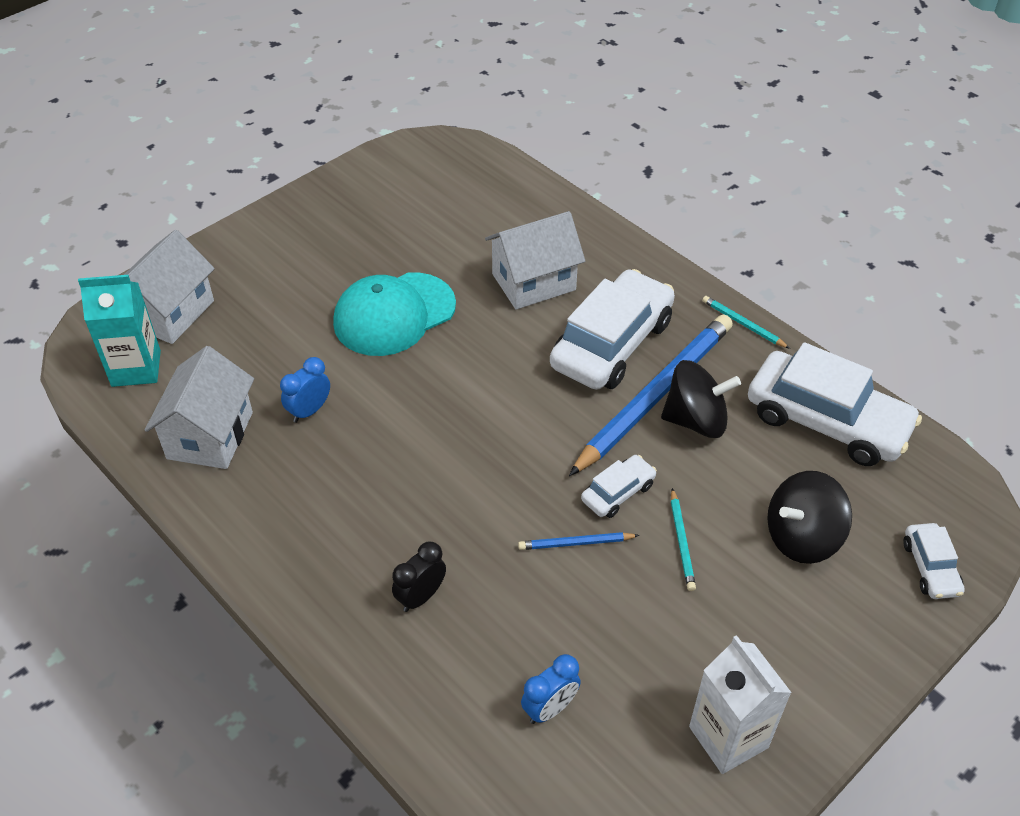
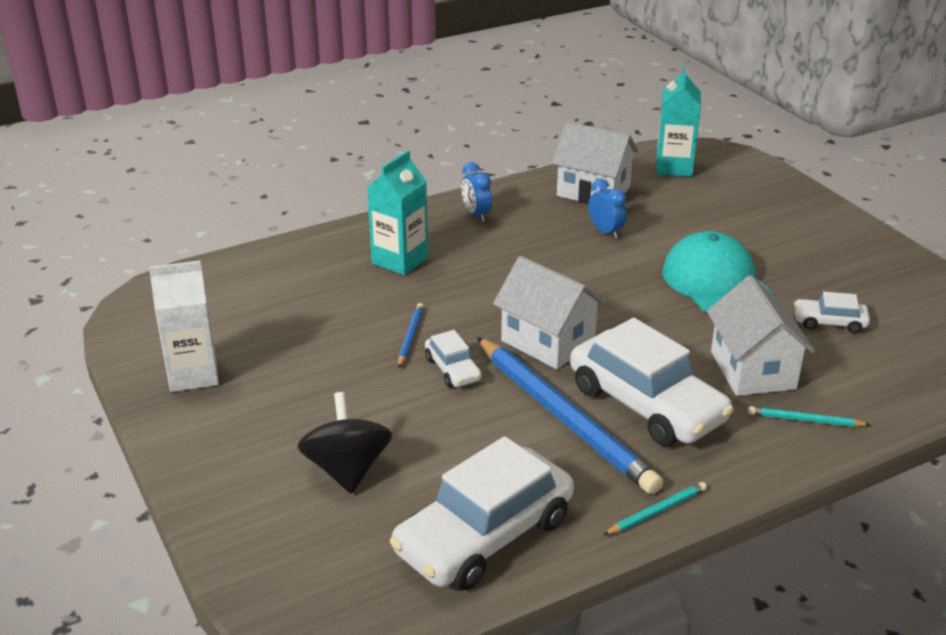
camera: 105 degrees right, 15 degrees down
white house [124,230,215,344] -> white house moved to [493,256,606,369]
black clock [392,541,446,612] -> turquoise carton [367,150,428,275]
blue clock [521,654,581,724] -> blue clock moved to [461,162,492,222]
black spinning top [661,360,741,438] -> none
turquoise pencil [671,488,696,591] -> turquoise pencil moved to [748,406,870,427]
white car [903,523,965,599] -> white car moved to [794,292,870,334]

